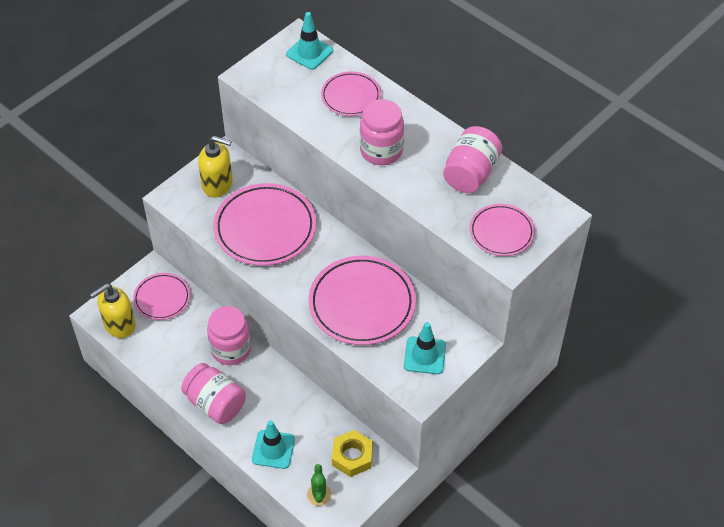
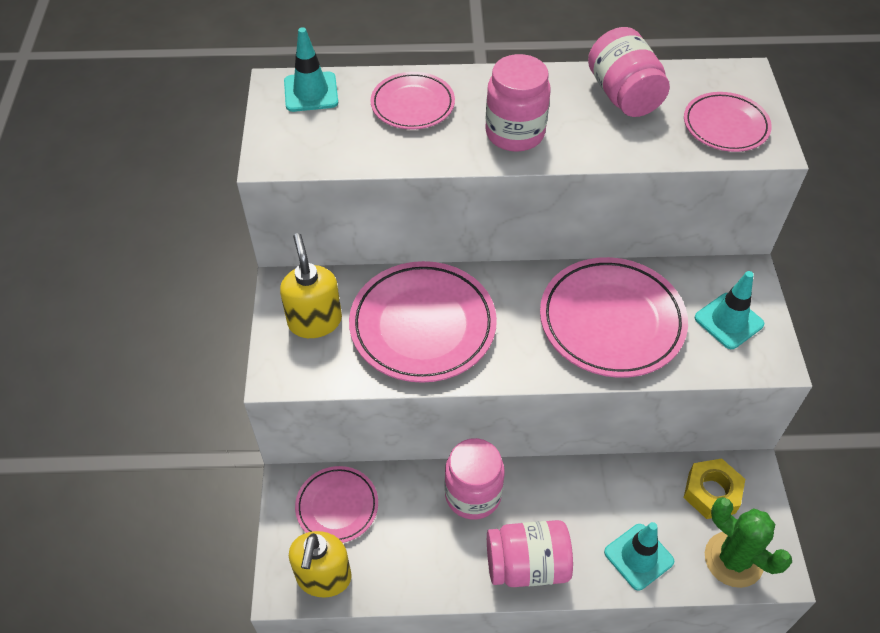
camera: 45 degrees left, 0 degrees up
yellow soap dispenser [198,136,233,198] -> yellow soap dispenser turned 75 degrees counterclockwise [280,233,342,338]
green cactus [307,464,332,506] -> green cactus [705,497,792,588], size x1.75

